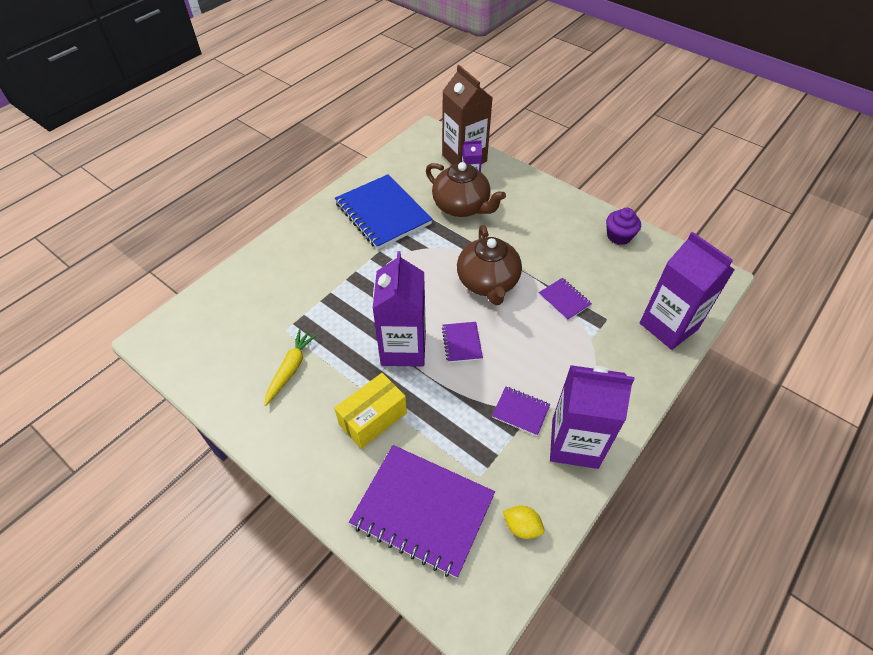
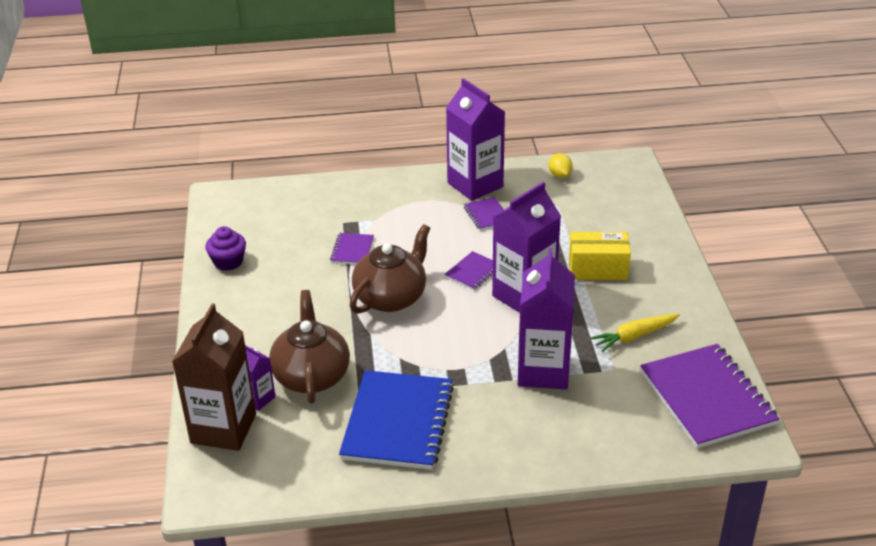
camera: 135 degrees left, 15 degrees down
purple notebook [349,445,495,578] -> purple notebook moved to [640,344,780,449]
purple carton [640,232,735,350] -> purple carton moved to [518,248,575,390]

